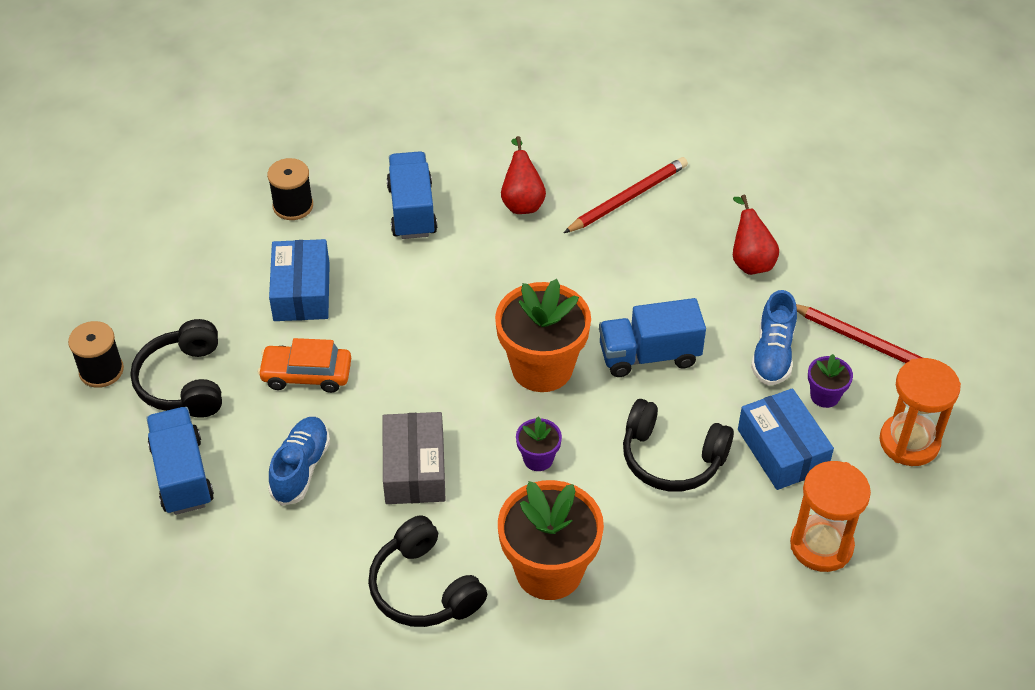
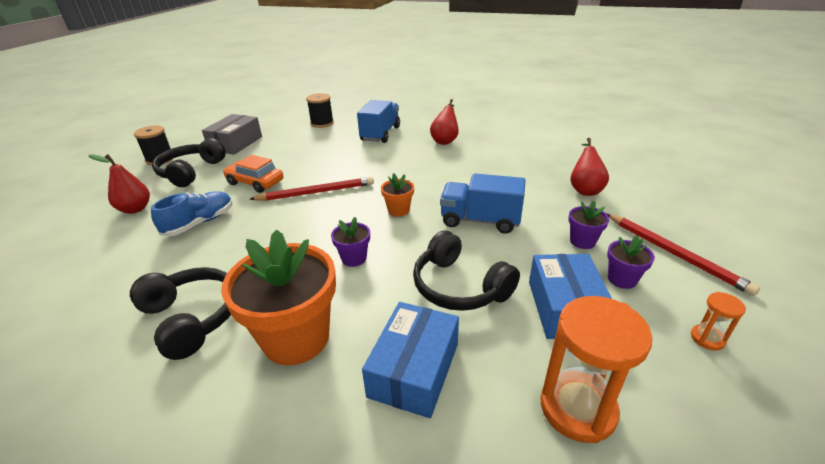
camera: 25 degrees right, 15 degrees down
blue truck [146,407,214,515] -> red pear [88,154,150,214]
blue box [269,239,330,321] -> blue box moved to [362,302,459,418]
black headphones [368,515,487,627] -> black headphones turned 150 degrees clockwise [130,267,231,360]
grey box [382,412,446,504] -> grey box moved to [202,114,262,155]
orange flower pot [495,279,591,392] -> orange flower pot [381,173,414,217], size x0.47
red pencil [564,157,688,233] -> red pencil moved to [250,177,374,201]
blue shoe [751,290,797,386] -> purple flower pot [568,201,609,249]
orange hourglass [880,358,961,466] -> orange hourglass [691,292,746,351], size x0.48

